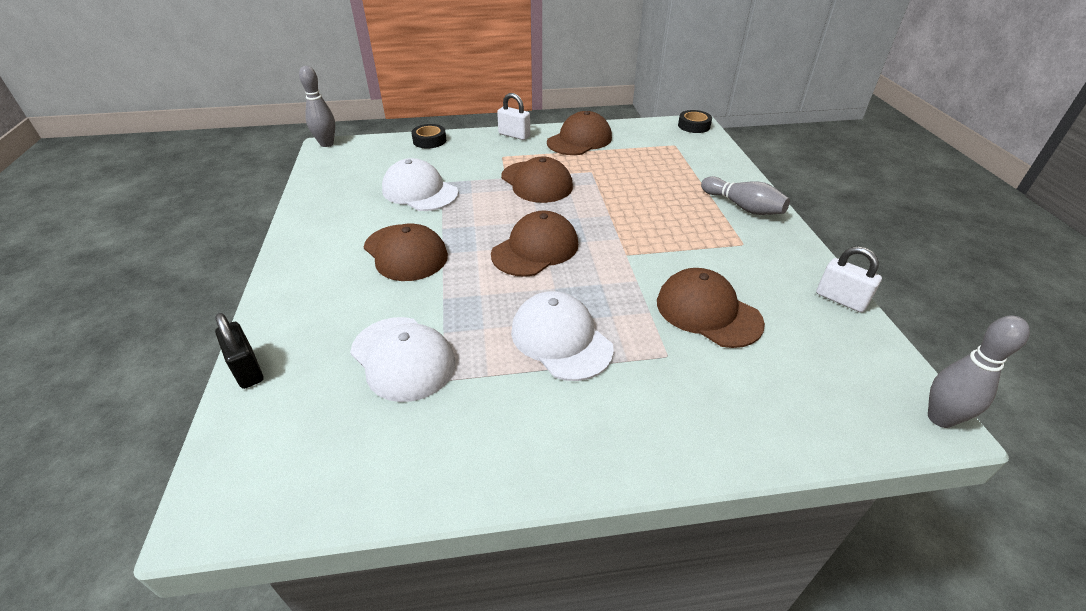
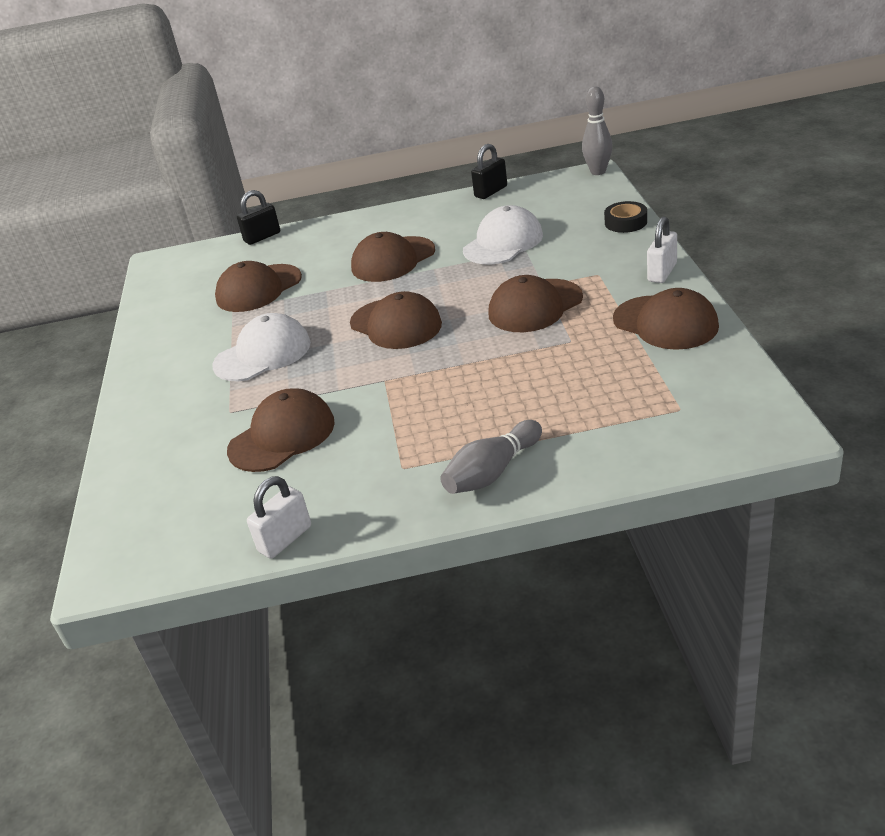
camera: 95 degrees right, 5 degrees down
white cap [350,317,456,402] -> brown cap [215,261,302,312]
black tape [678,110,712,133] -> none
grey bowling pin [928,316,1030,428] -> none
none -> black padlock [471,144,507,199]

